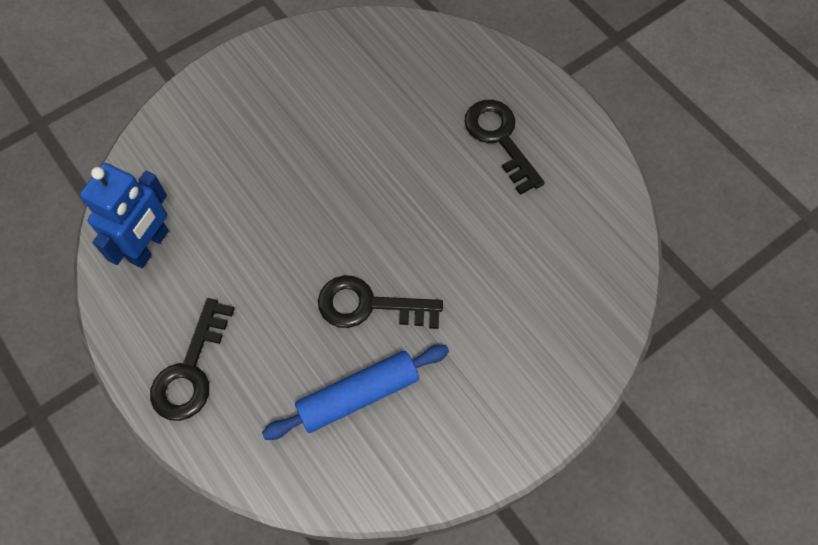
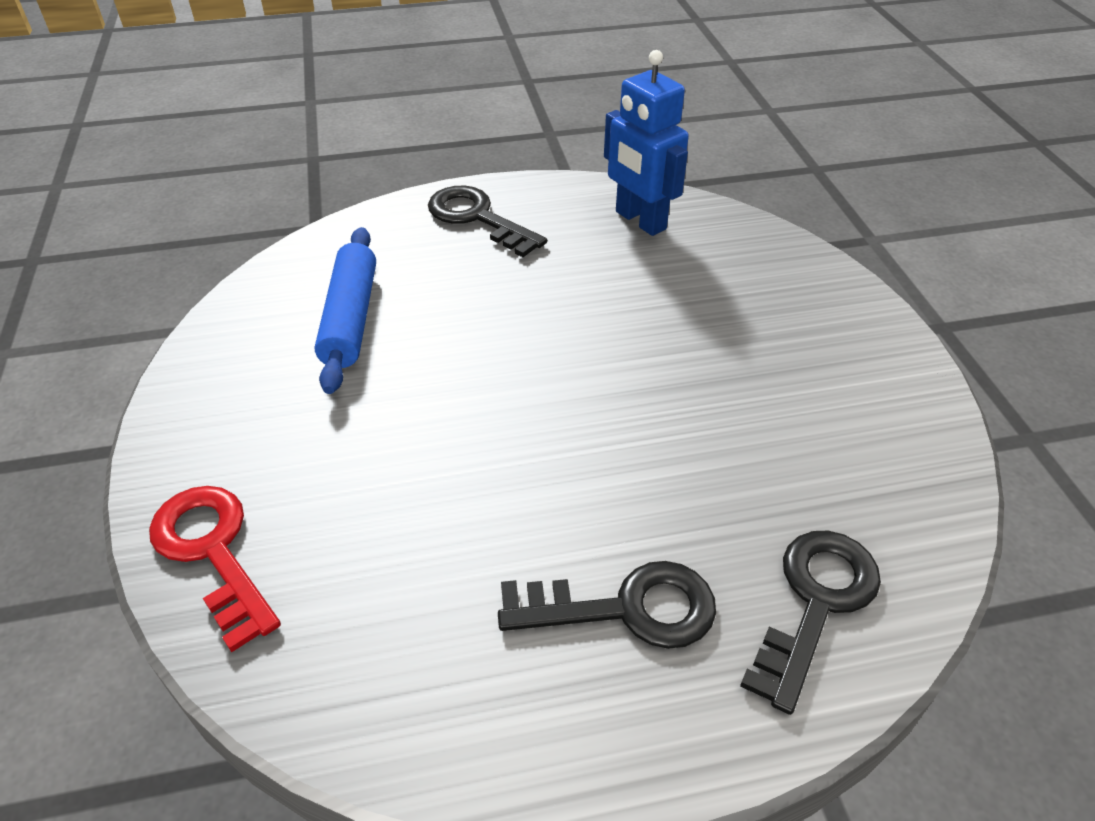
camera: 115 degrees right, 20 degrees down
black key [318,275,443,329] -> black key moved to [740,531,881,715]
none -> red key [149,486,281,652]

